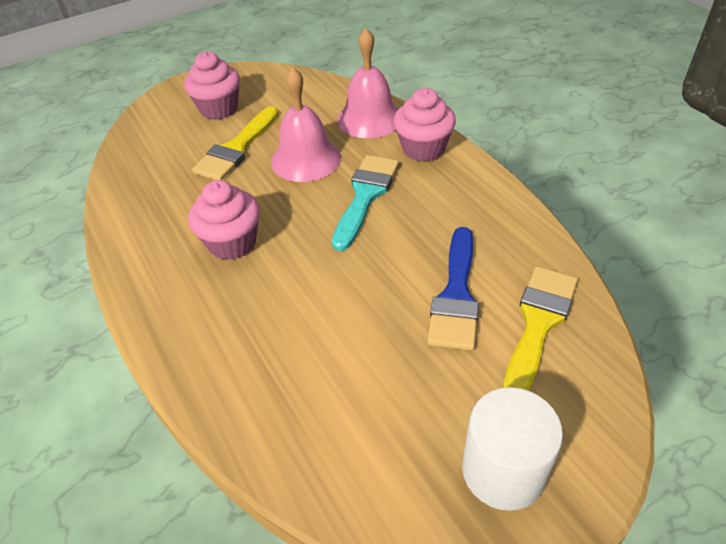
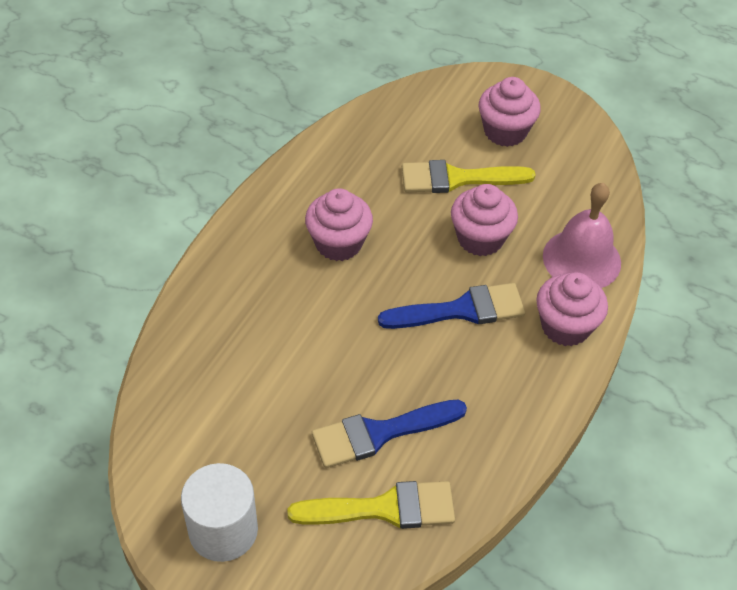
camera: 55 degrees right, 5 degrees up
pink bell [271,67,341,182] -> pink cupcake [451,184,518,256]
turquoise brush [332,155,399,251] -> blue brush [378,283,525,329]

